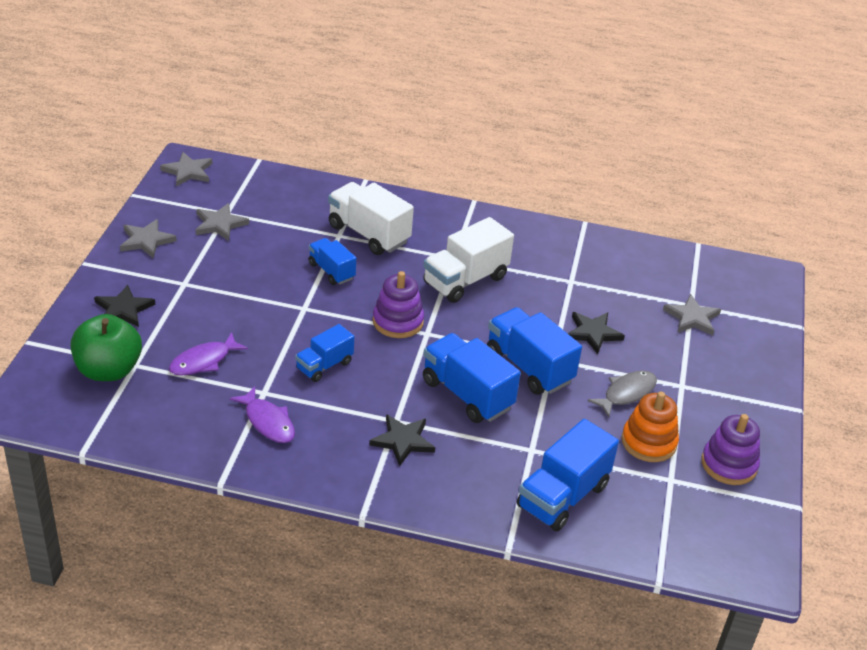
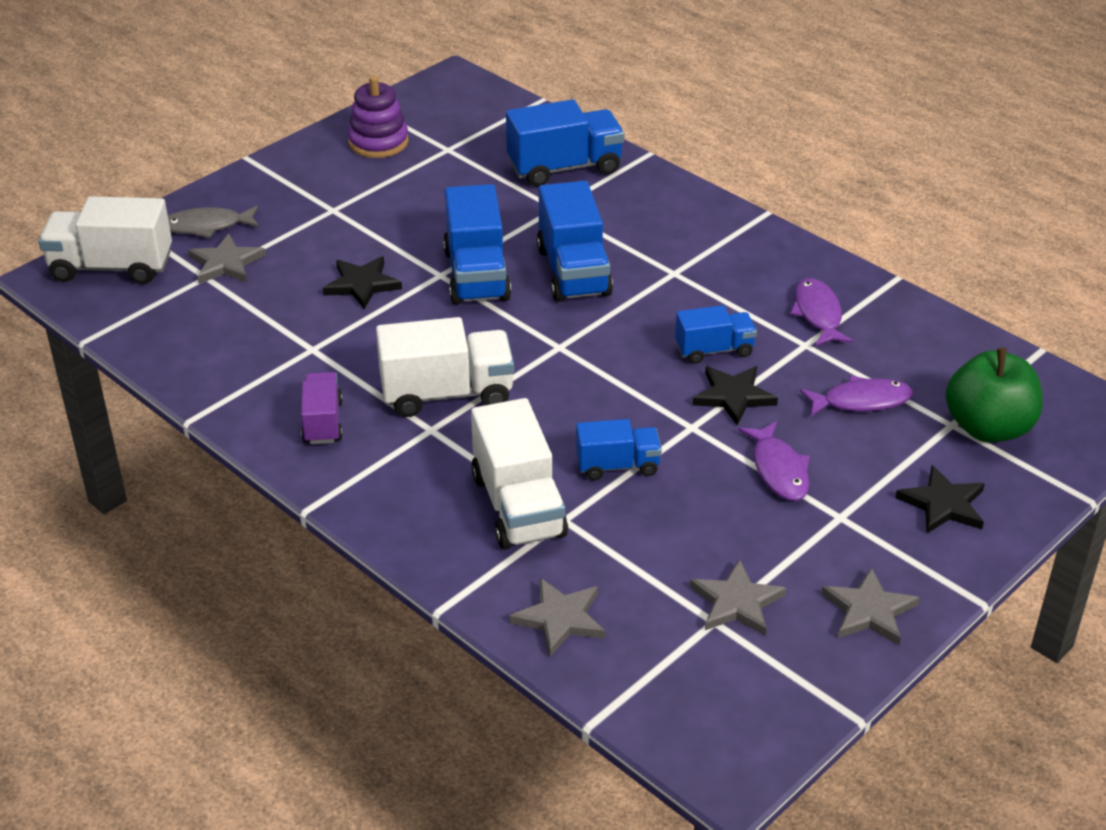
camera: 145 degrees left, 0 degrees up
grey star [160,152,212,187] -> grey star moved to [509,578,605,657]
blue truck [309,238,356,285] -> blue truck turned 90 degrees counterclockwise [576,419,662,480]
black star [369,414,435,467] -> black star moved to [692,366,778,425]
purple stacking toy [373,271,424,338] -> none
grey fish [588,370,657,417] -> grey fish moved to [168,206,259,238]
orange stacking toy [621,392,679,462] -> none
none -> white truck [38,196,172,284]
none -> purple truck [301,372,343,444]
none -> purple fish [738,421,810,501]

